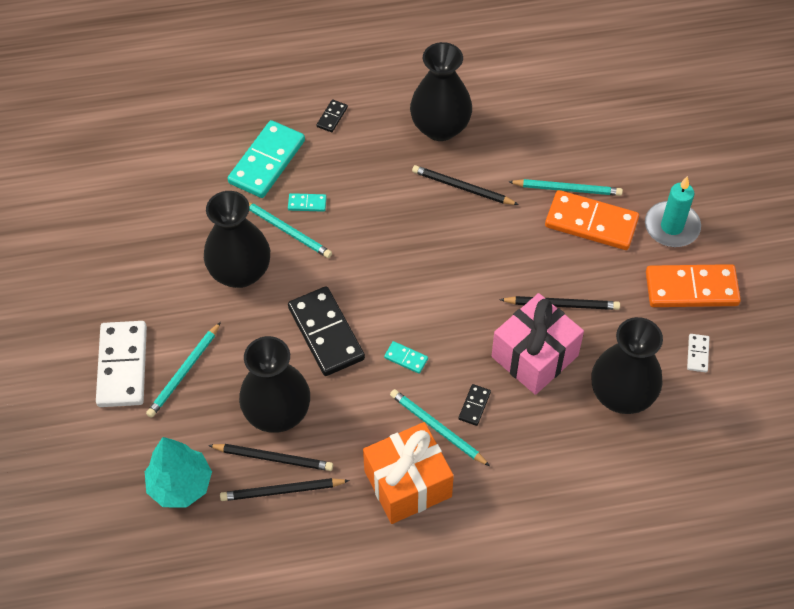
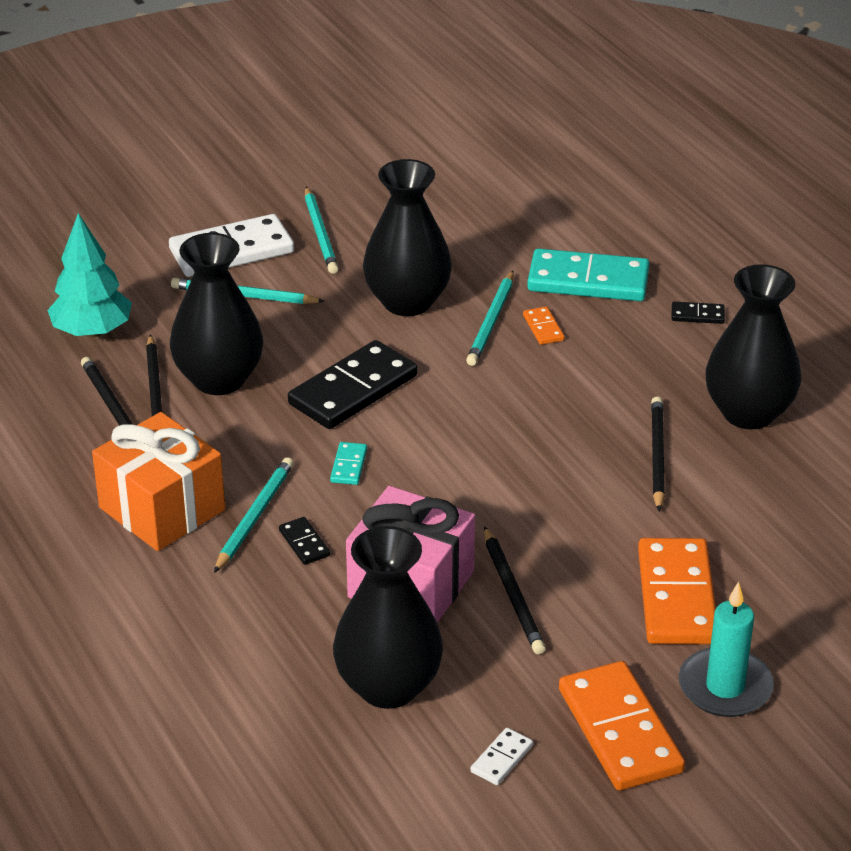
camera: 70 degrees right, 20 degrees down
turquoise domino [288,193,327,212] -> orange domino [523,306,565,345]
black domino [459,384,491,426] -> black domino turned 60 degrees clockwise [279,517,330,565]
turquoise pencil [509,179,623,196] -> turquoise pencil moved to [305,187,339,274]
white domino [687,334,709,372] -> white domino turned 45 degrees counterclockwise [471,728,533,785]

